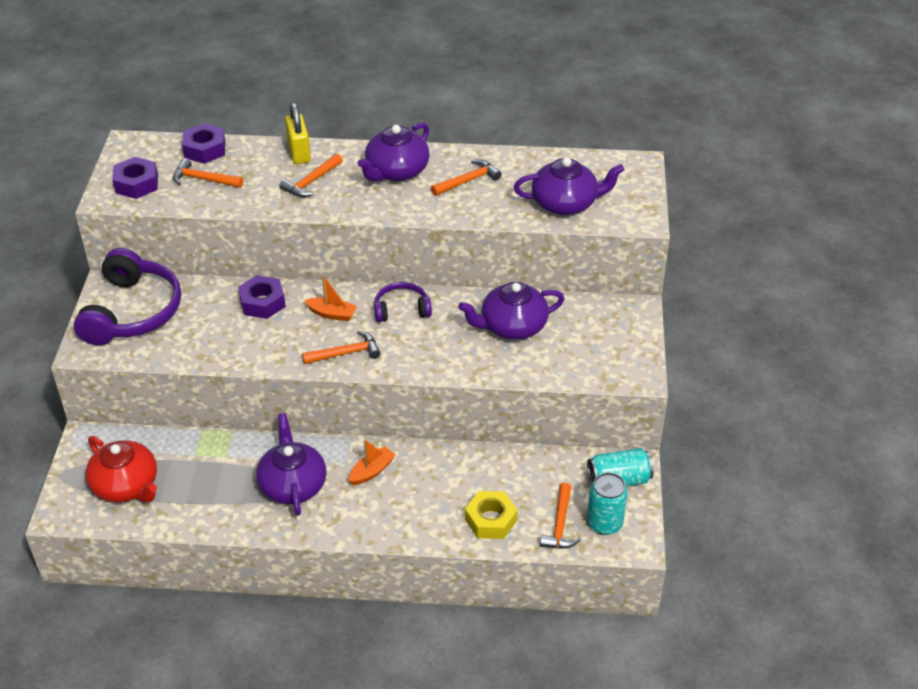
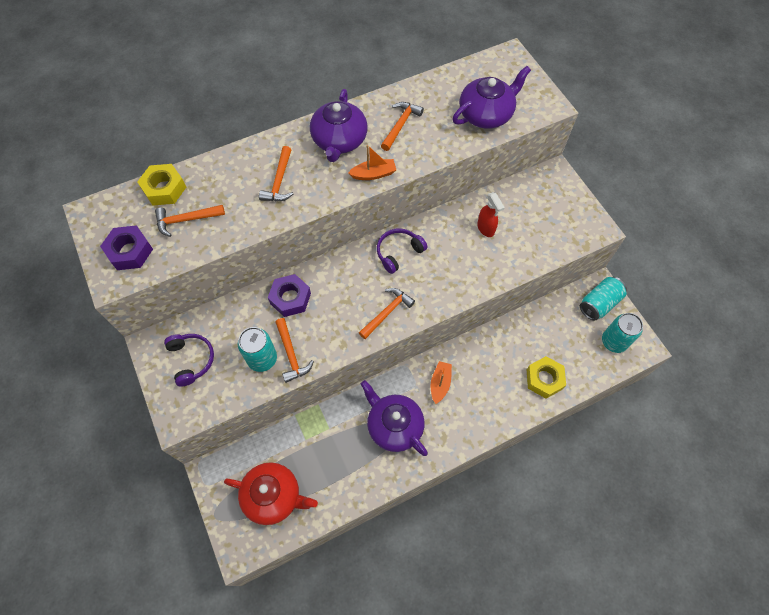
camera: 30 degrees left, 20 degrees up
purple headphones [74,248,181,345] -> purple headphones [164,334,214,387], size x0.53
purple nut [182,123,225,164] -> yellow nut [137,164,186,206]
yellow padlock [285,102,311,164] -> none
orange boat [304,275,357,321] -> orange boat moved to [348,145,396,180]
purple teapot [458,282,565,340] -> red spray bottle [477,192,505,237]
orange hammer [540,483,581,548] -> orange hammer moved to [276,318,314,383]
none -> turquoise can [238,327,277,372]

